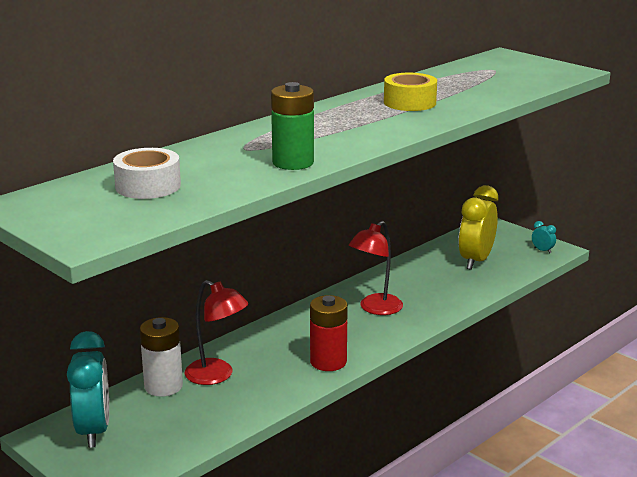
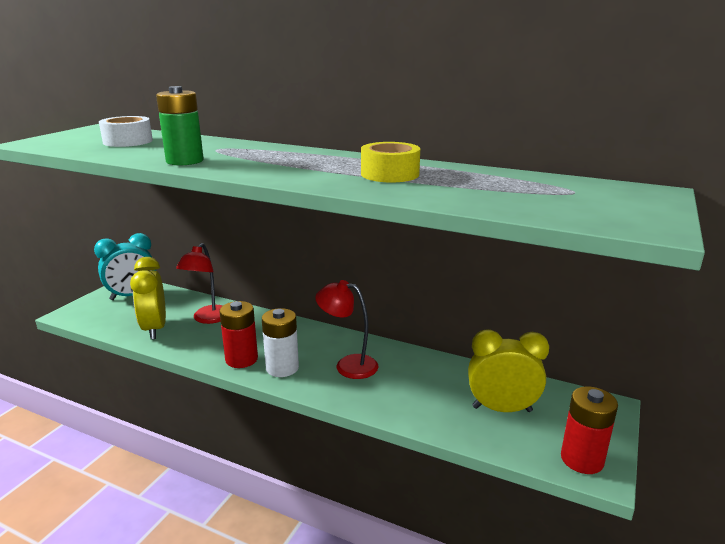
camera: 70 degrees right, 0 degrees up
white battery [140,317,183,397] -> white battery moved to [262,308,299,377]
turquoise clock [532,221,556,253] -> red battery [561,386,618,474]
none -> yellow clock [130,257,166,340]

